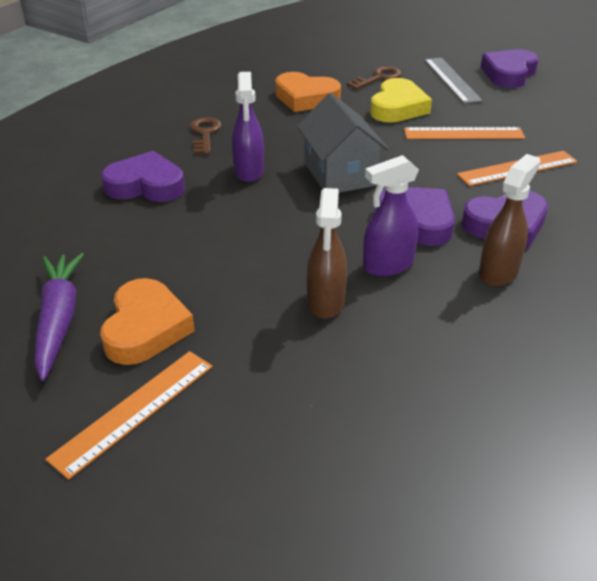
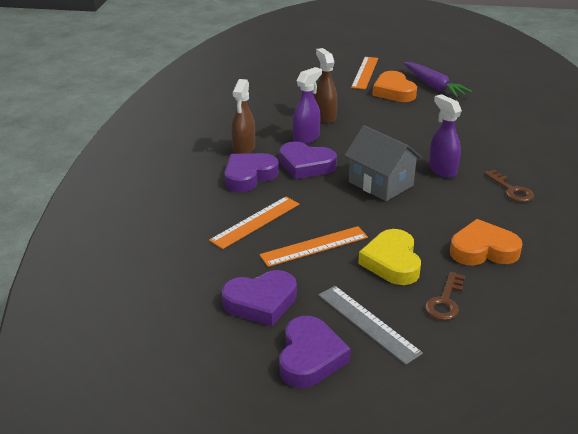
camera: 155 degrees right, 5 degrees down
purple heart [101,151,185,202] -> purple heart moved to [222,270,297,326]

